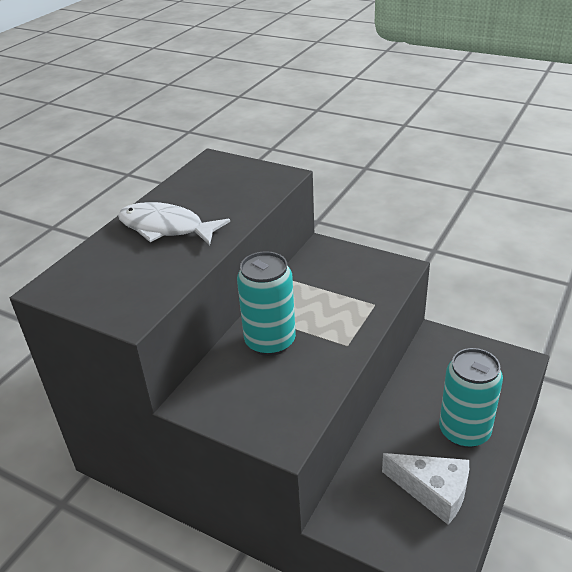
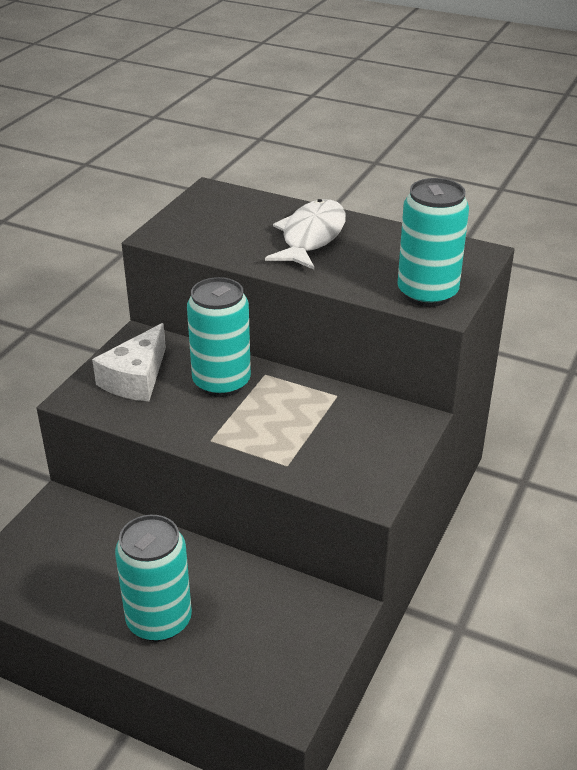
camera: 85 degrees right, 0 degrees up
white cheese [382,453,469,525] -> white cheese moved to [92,323,166,401]
none -> turquoise can [397,178,469,307]

